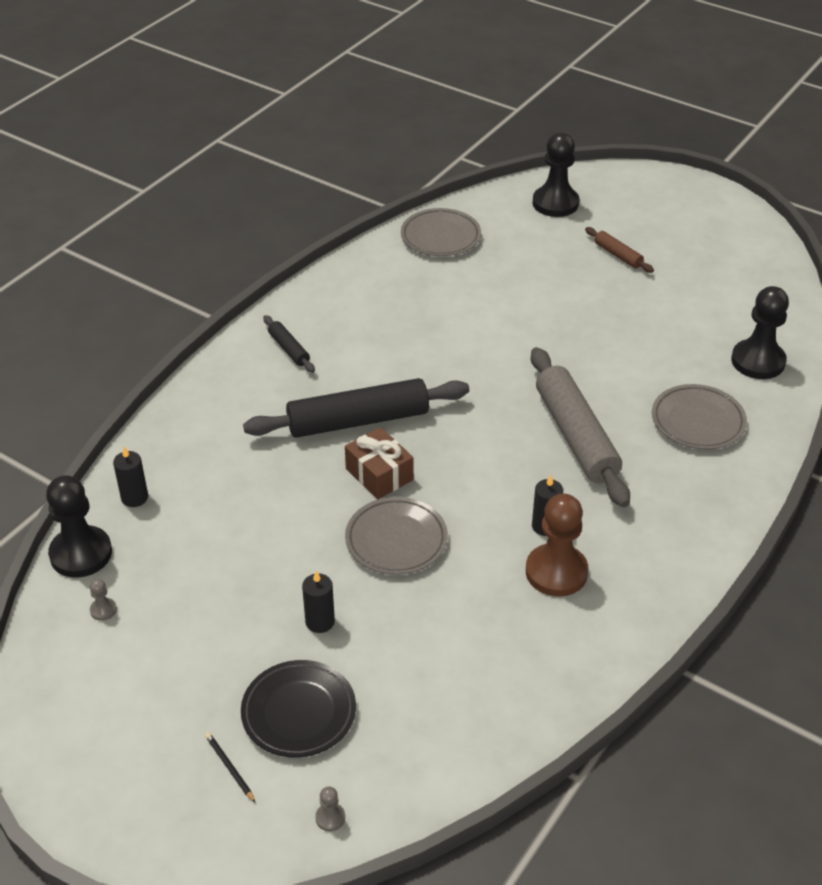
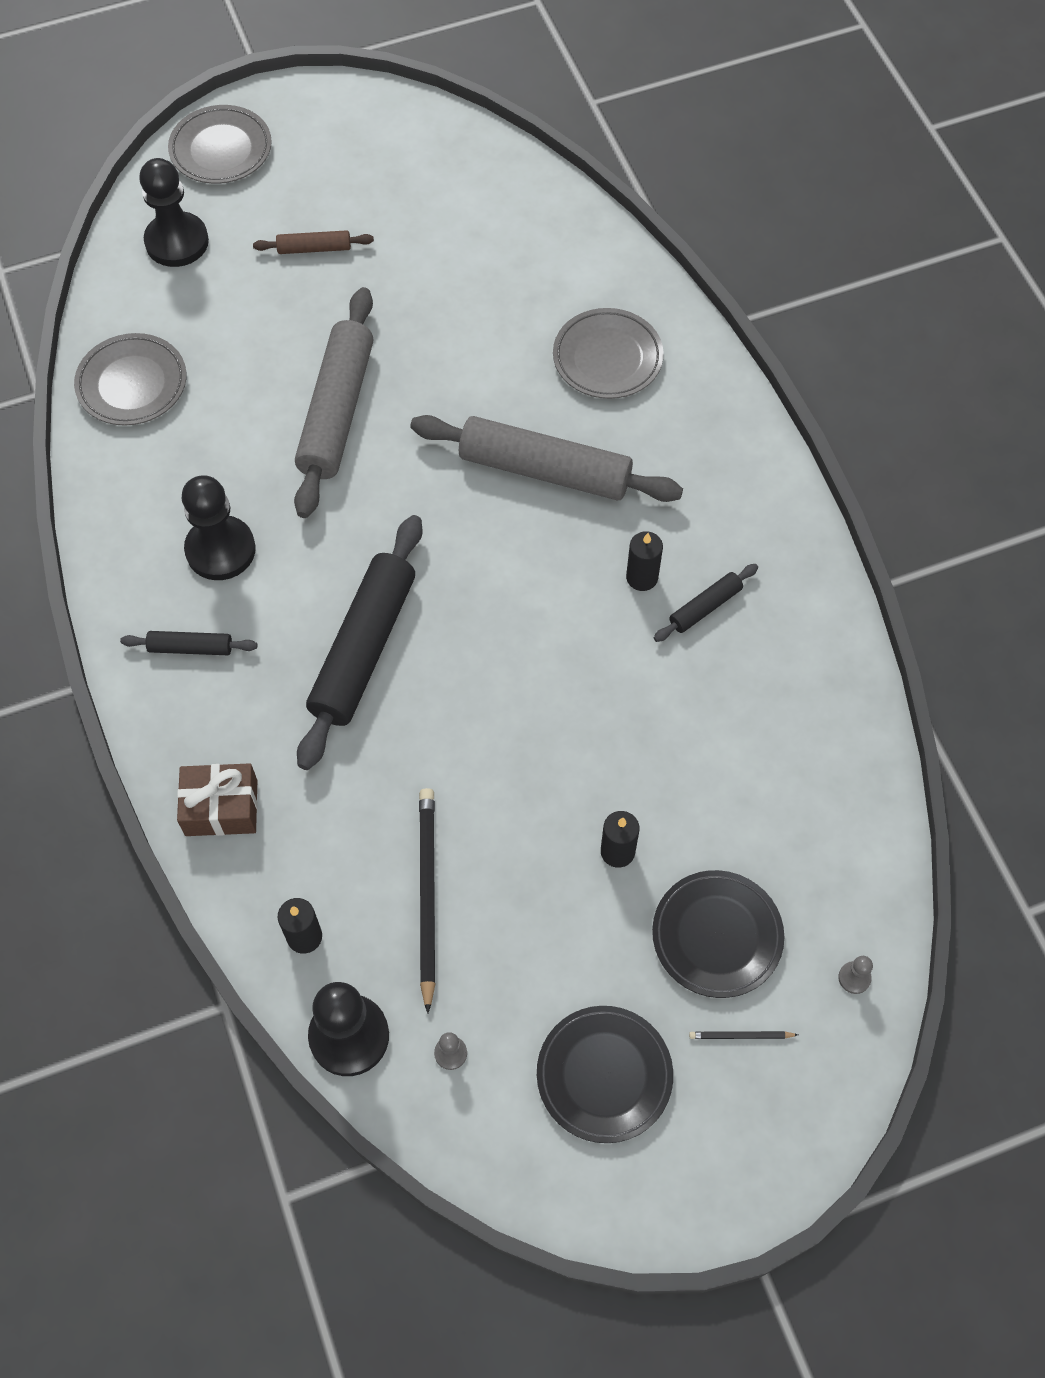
camera: 55 degrees left, 20 degrees up
brown gift [345,427,413,499] -> brown gift moved to [177,763,258,836]
grey plate [345,497,448,575] -> grey plate moved to [168,105,272,184]
brown pawn [526,494,588,596] -> black rolling pin [654,564,758,642]
black pawn [731,286,789,379] -> black pawn moved to [182,475,256,580]
none -> grey rolling pin [294,287,373,518]
none -> black pencil [419,788,436,1014]
none -> black plate [537,1006,673,1143]

